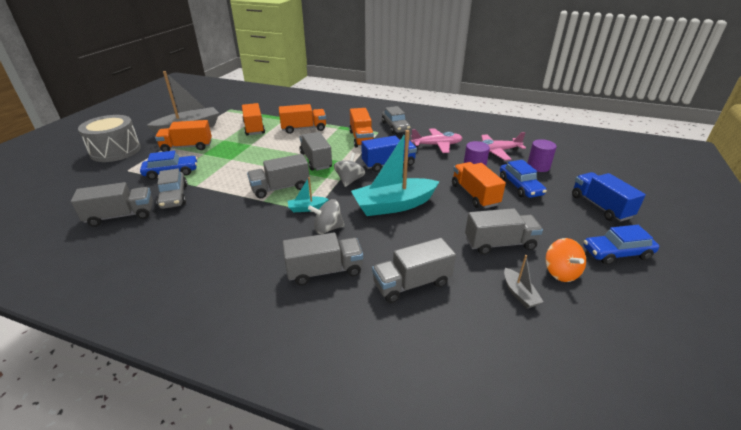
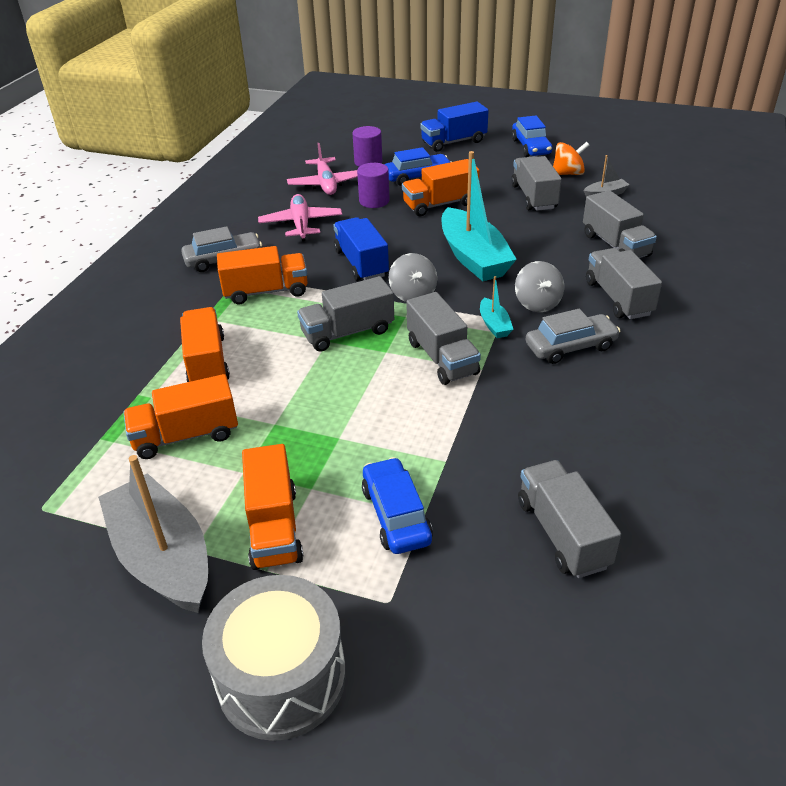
camera: 90 degrees left, 5 degrees up
grey car [157,169,187,209] -> grey car moved to [526,309,620,364]
grey spinning top [334,153,365,187] -> grey spinning top turned 120 degrees counterclockwise [389,253,437,302]

